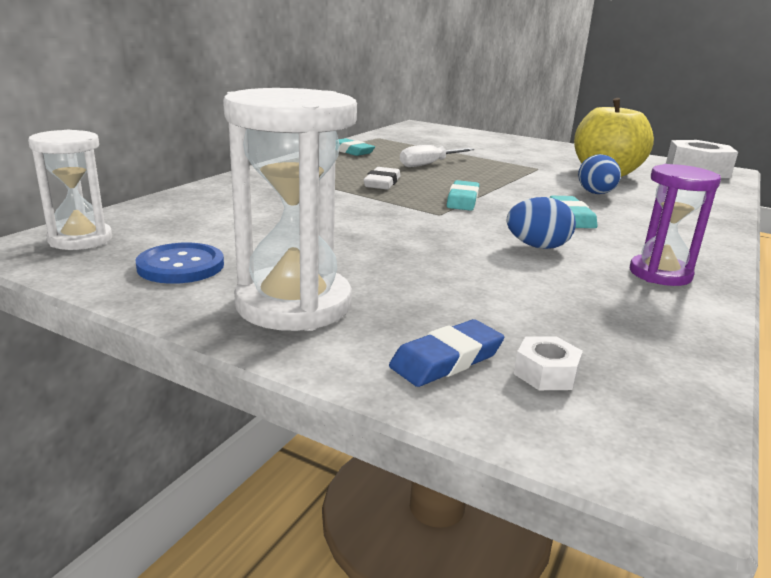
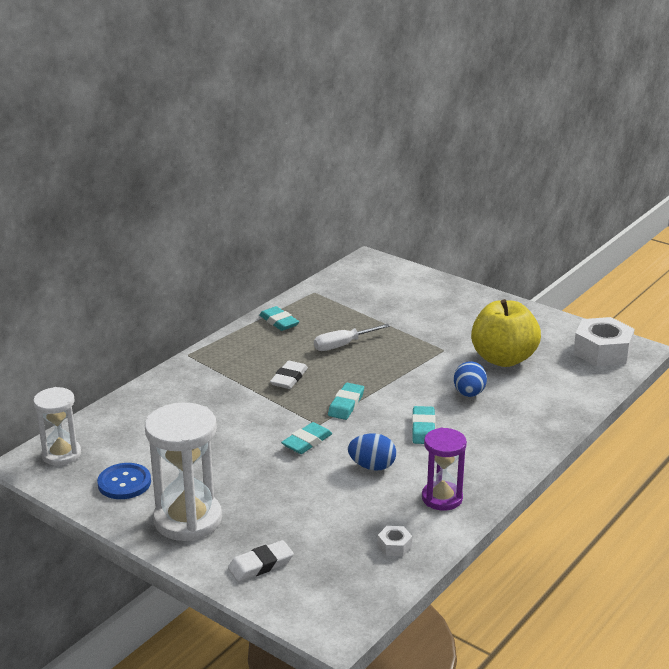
camera: 10 degrees right, 5 degrees up
blue eraser [389,319,504,387] -> white eraser [228,540,294,582]
white nut [514,337,583,390] -> white nut moved to [378,526,412,556]
none -> turquoise eraser [281,422,333,454]

